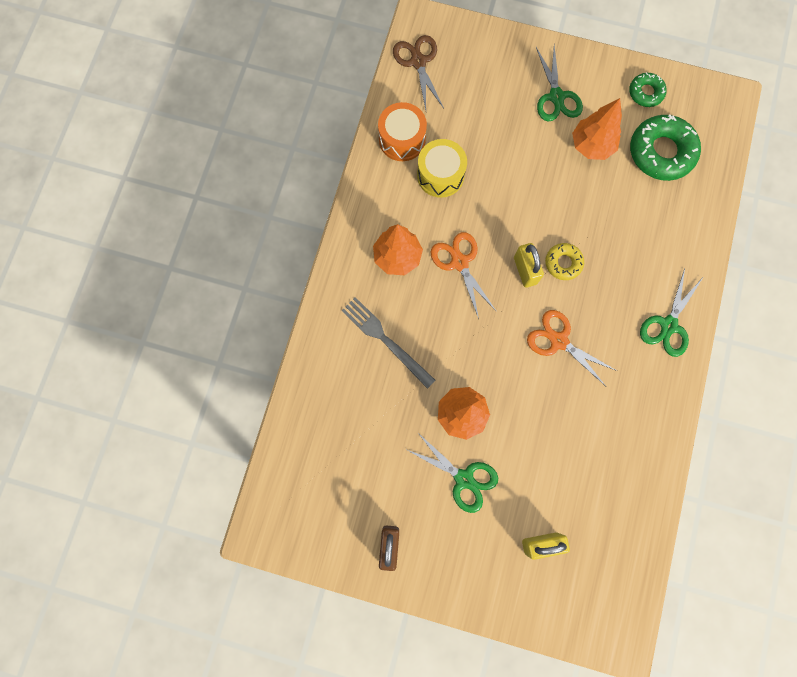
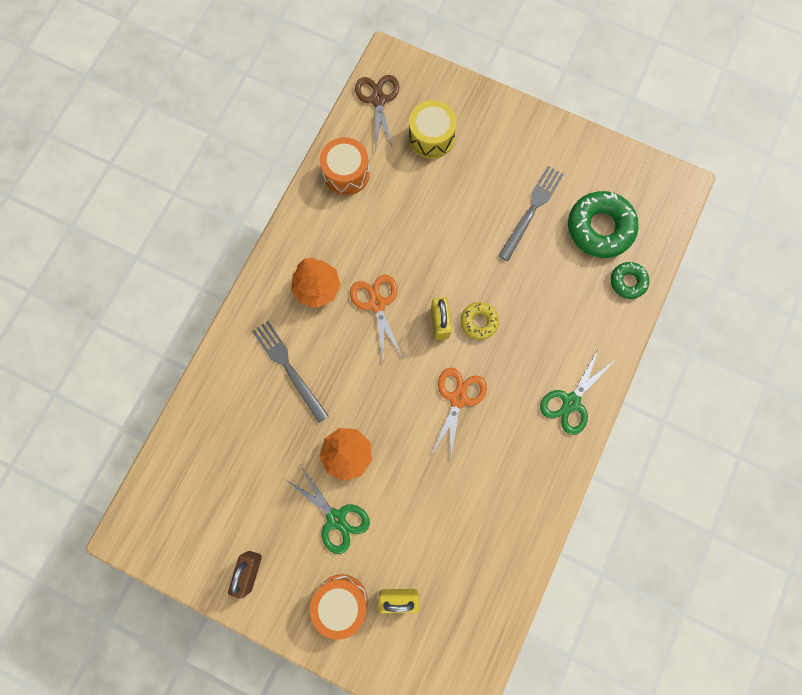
camera: 10 degrees right, 0 degrees up
yellow drum [417,139,467,198] -> yellow drum moved to [409,100,457,159]
orange scissors [527,310,617,386] -> orange scissors turned 60 degrees clockwise [431,368,487,461]
green scissors [536,45,583,121] -> none
orange tree [572,98,622,160] -> grey fork [498,166,564,261]
green donut [629,72,666,107] -> green donut moved to [611,262,649,299]
none -> orange drum [310,574,368,640]

